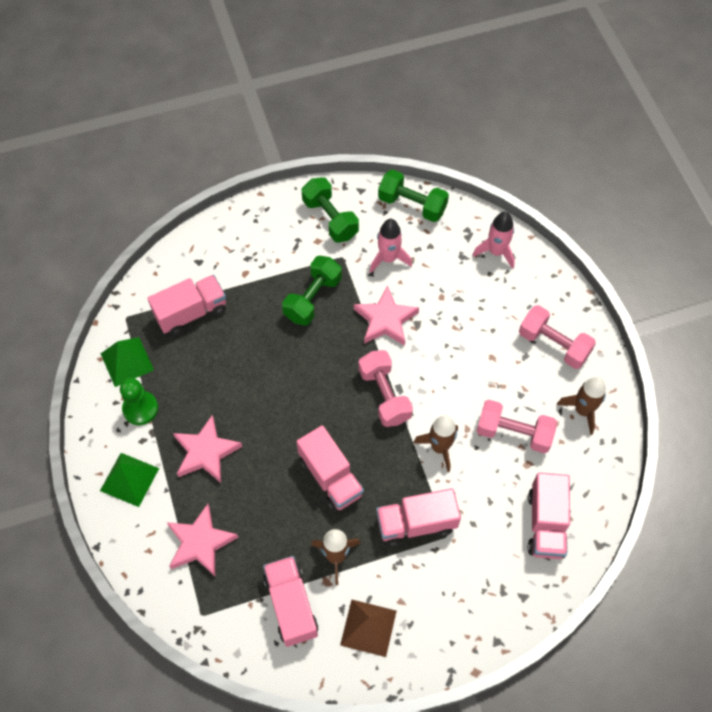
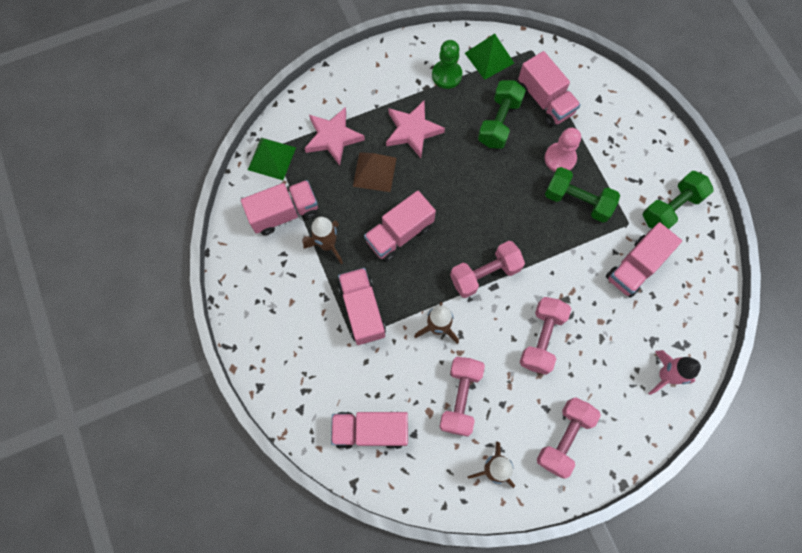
camera: 85 degrees right, 10 degrees up
green pyramid [100,453,159,507] -> green pyramid moved to [248,137,296,180]
brown pyramid [340,600,397,657] -> brown pyramid moved to [353,152,396,192]
pink star [354,285,419,346] -> none
pink rocket [370,219,412,273] -> pink truck [606,222,682,298]
green dumbbell [378,169,449,222] -> green dumbbell moved to [478,80,526,149]
none -> pink dumbbell [520,297,571,375]
none -> pink pawn [545,128,581,172]

